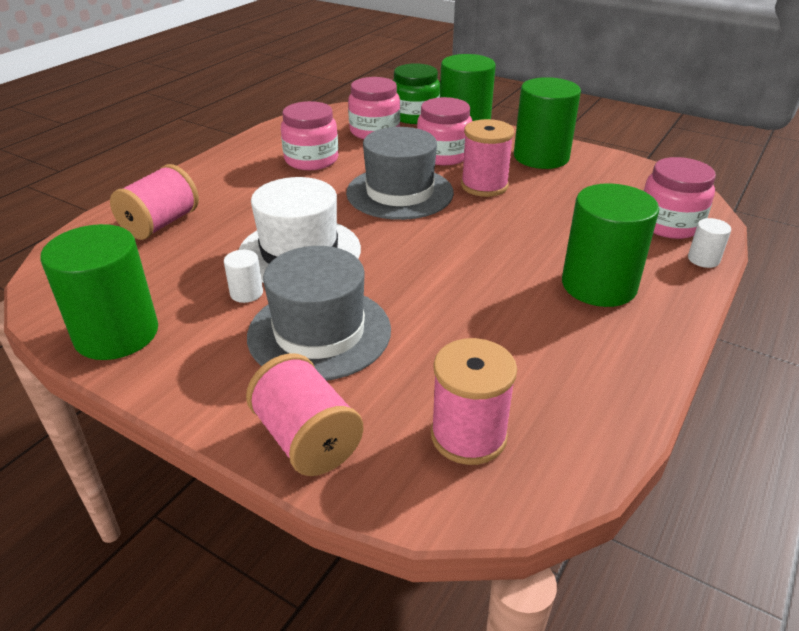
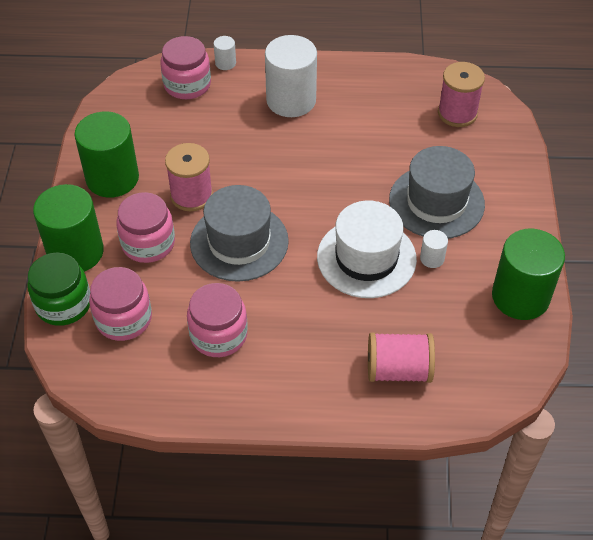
camera: 120 degrees left, 15 degrees up
pink spool [246,353,364,476] -> none
green cylinder [562,183,659,307] -> white cylinder [265,35,317,117]

